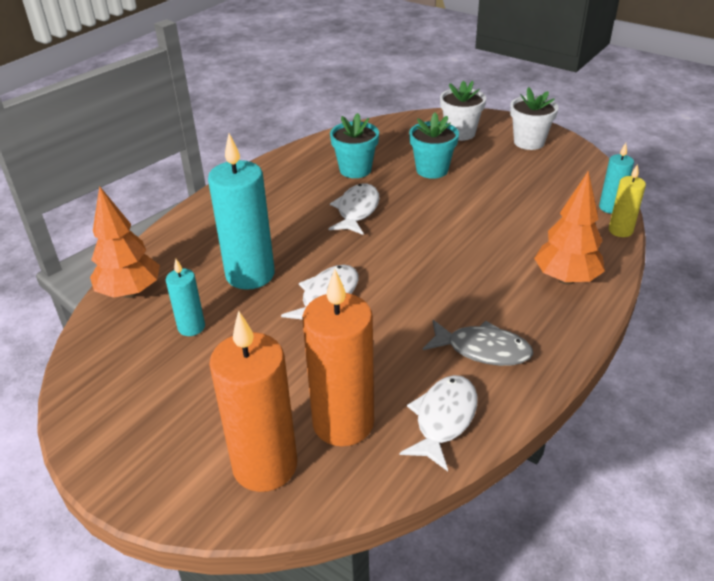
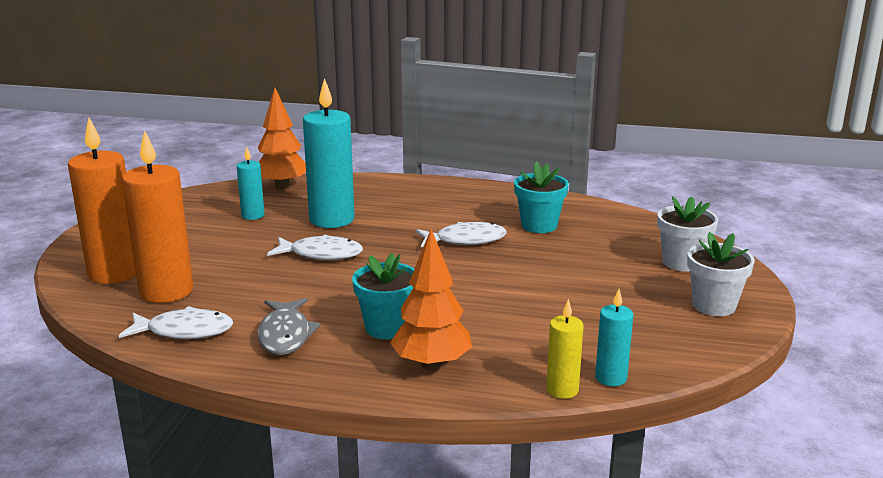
camera: 65 degrees right, 15 degrees down
turquoise flower pot [409,112,459,179] -> turquoise flower pot moved to [352,253,414,339]

